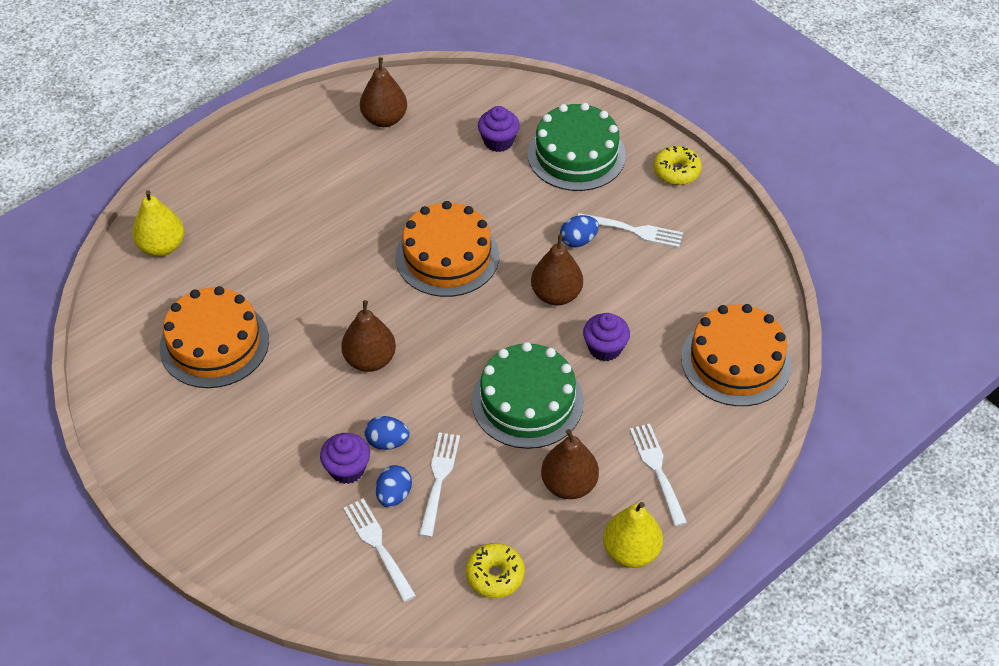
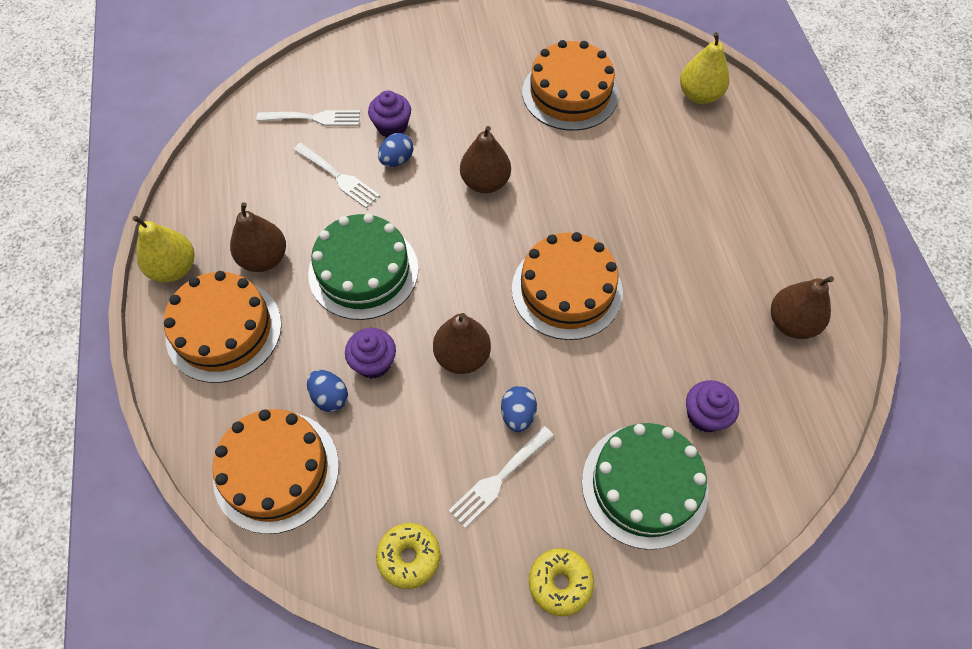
camera: 120 degrees right, 10 degrees up
blue egg [376,465,412,507] -> blue egg moved to [307,370,348,412]
yellow donut [466,543,525,598] -> yellow donut moved to [376,523,441,589]
white fork [630,424,687,527] -> orange cake [164,271,282,383]

